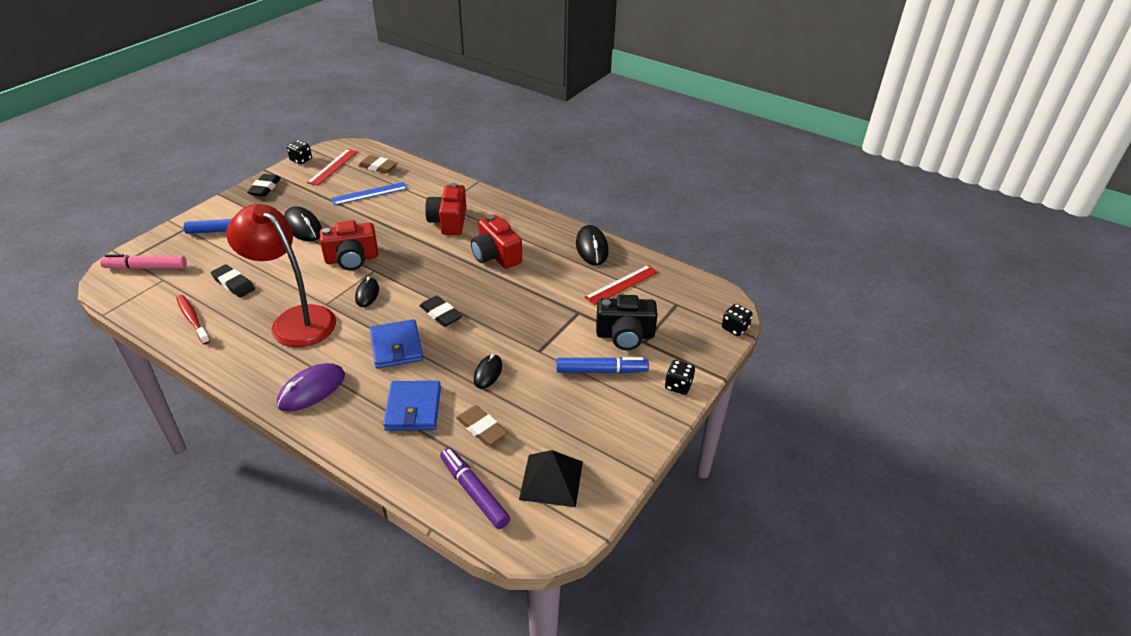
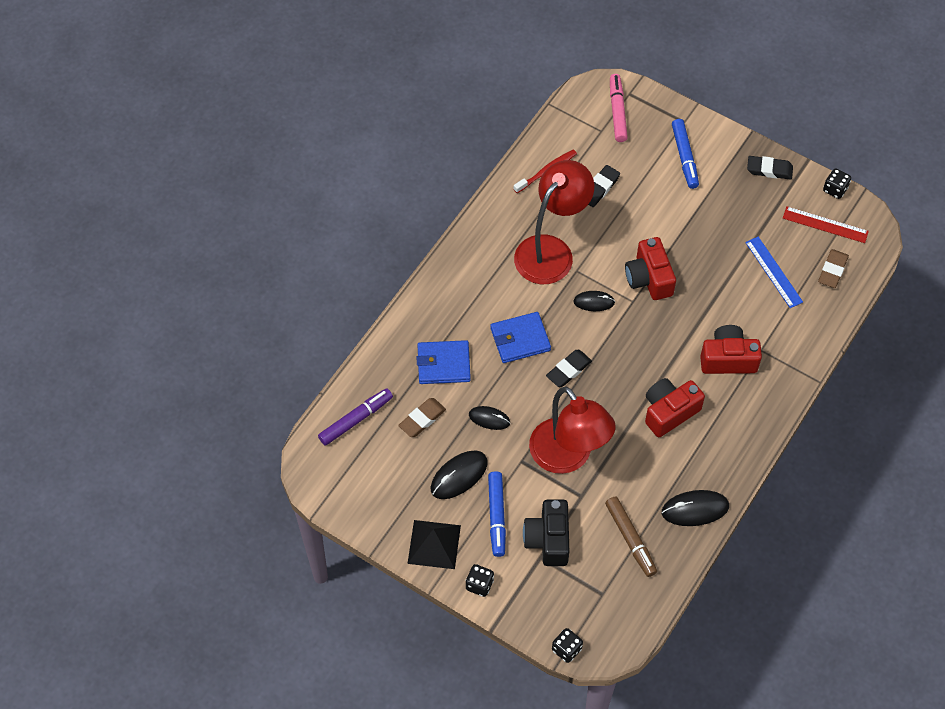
camera: 90 degrees right, 20 degrees up
purple mouse [277,363,345,412] -> none
black mouse [284,206,322,241] -> black mouse moved to [431,450,488,499]
black pyramid [519,450,583,507] -> black pyramid moved to [407,520,461,569]
red ruler [585,265,658,305] -> brown marker [605,496,657,577]
none -> red lamp [529,386,616,474]

